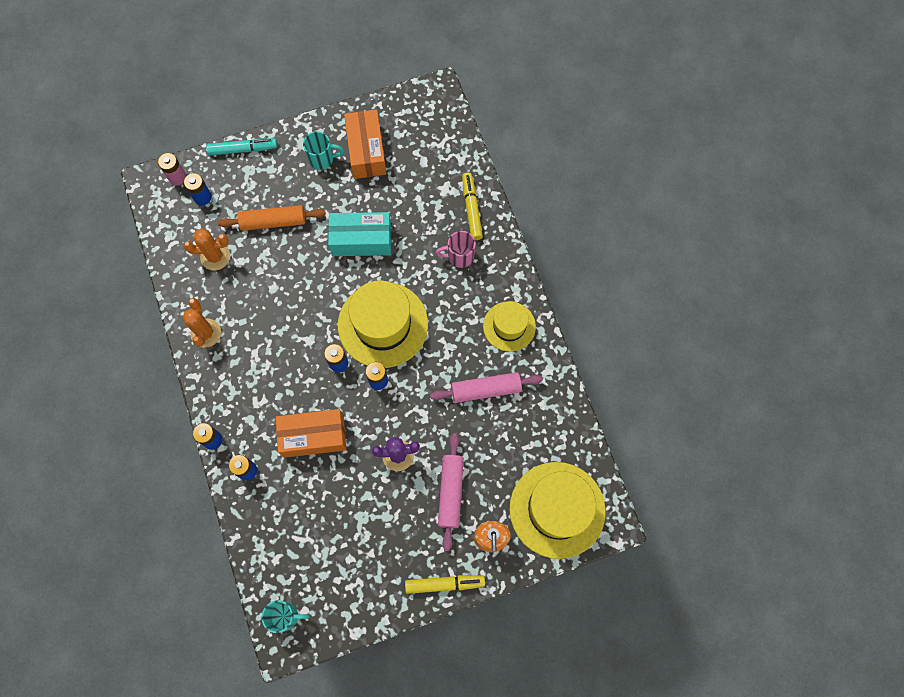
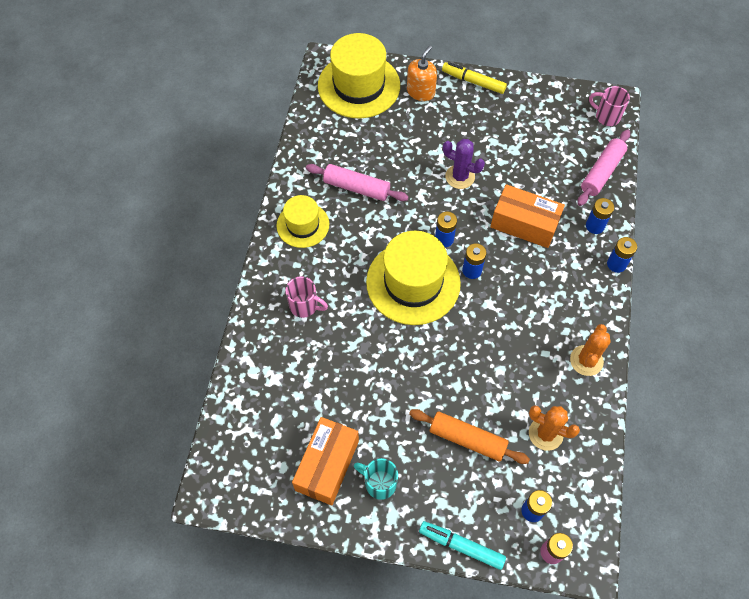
camera: 150 degrees left, 10 degrees down
turquoise mug [261,600,310,633] -> pink mug [589,86,630,126]
turquoise box [328,212,392,256] -> none
pink rolling pin [438,433,464,551] -> pink rolling pin moved to [577,130,630,206]
yellow marker [462,173,483,240] -> none

